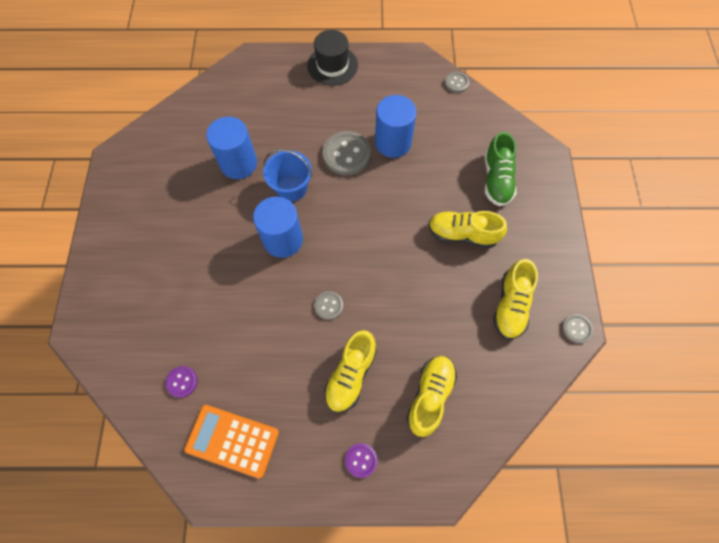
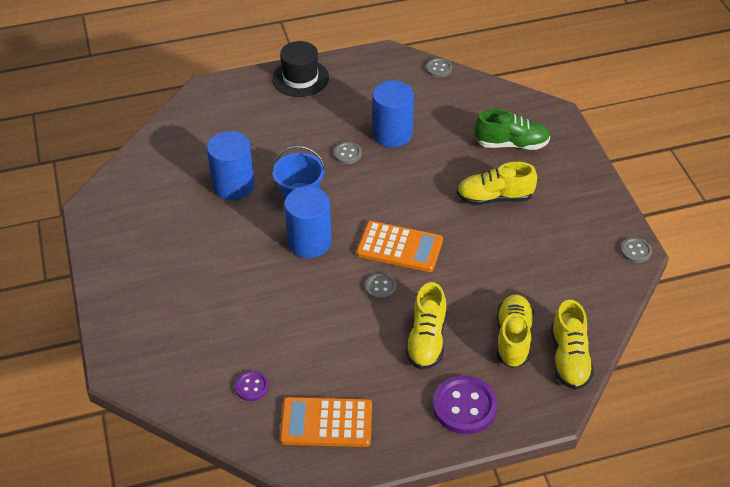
camera: 15 degrees left, 20 degrees down
grey button [323,131,371,175] -> grey button [334,142,362,164], size x0.53
purple button [345,443,377,478] -> purple button [433,376,498,434], size x1.88
green shoe [485,132,516,206] -> green shoe turned 75 degrees counterclockwise [475,109,550,150]
yellow shoe [493,259,538,340] -> yellow shoe moved to [551,300,594,390]
none -> orange calculator [356,221,443,272]

